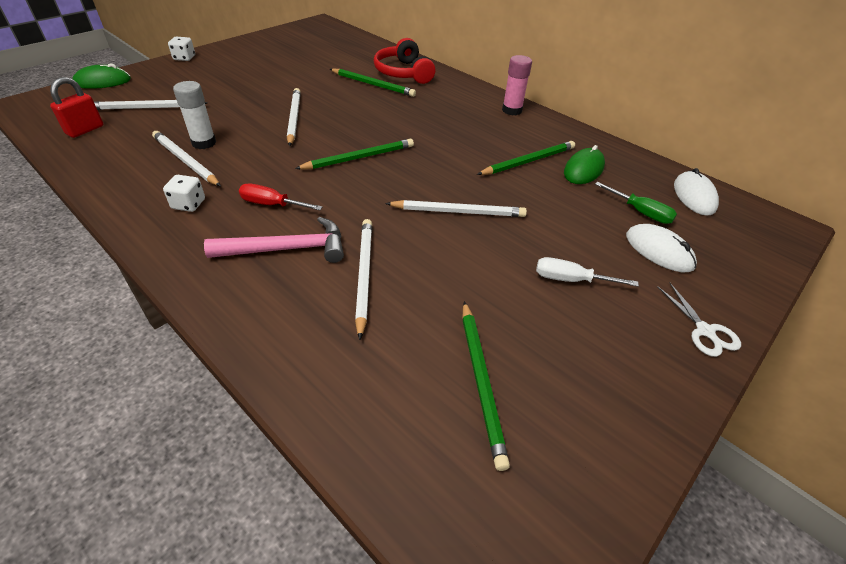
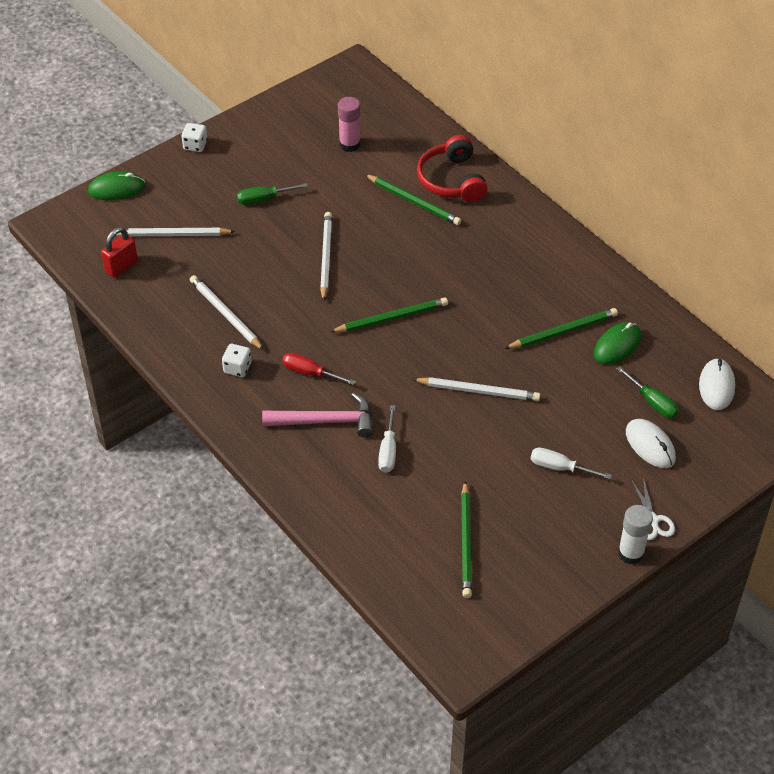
camera: 10 degrees right, 5 degrees up
white glue stick [173,81,216,149] -> white glue stick moved to [618,505,653,564]
white pencil [355,219,372,340] -> white screwdriver [378,405,396,473]
pink glue stick [502,55,532,116] -> pink glue stick moved to [338,97,361,152]
none -> green screwdriver [237,183,308,205]

